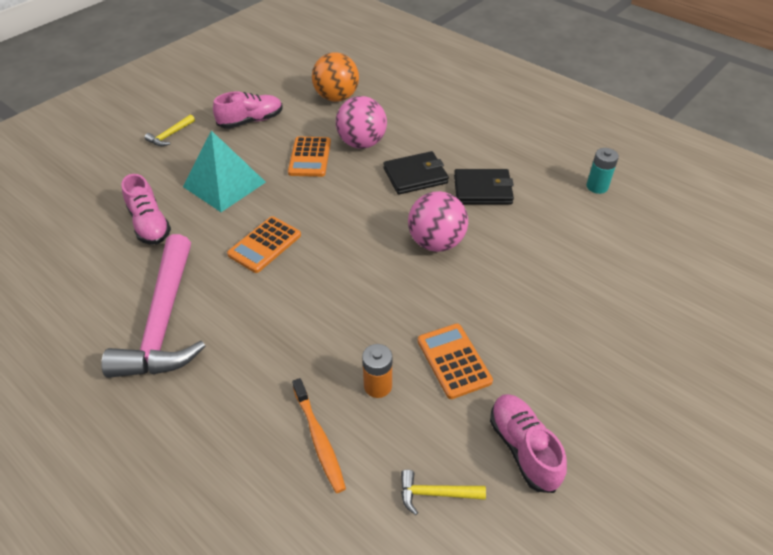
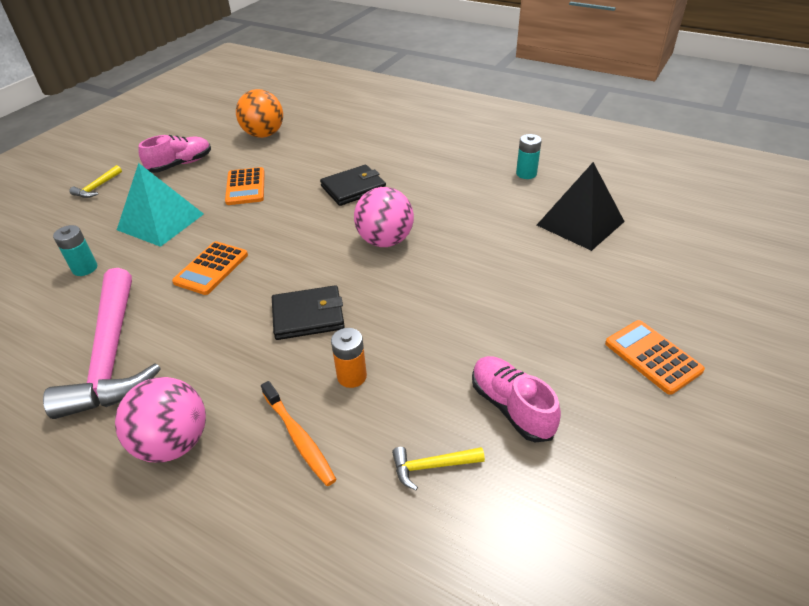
camera: 10 degrees left, 5 degrees down
pink shoe [121,174,171,245] -> turquoise battery [53,225,97,276]
pink ball [336,96,387,149] -> pink ball moved to [115,377,206,462]
orange calculator [418,323,493,399] -> orange calculator moved to [605,320,705,395]
black wallet [454,169,514,205] -> black wallet moved to [272,285,345,340]
none -> black pyramid [537,162,625,251]

